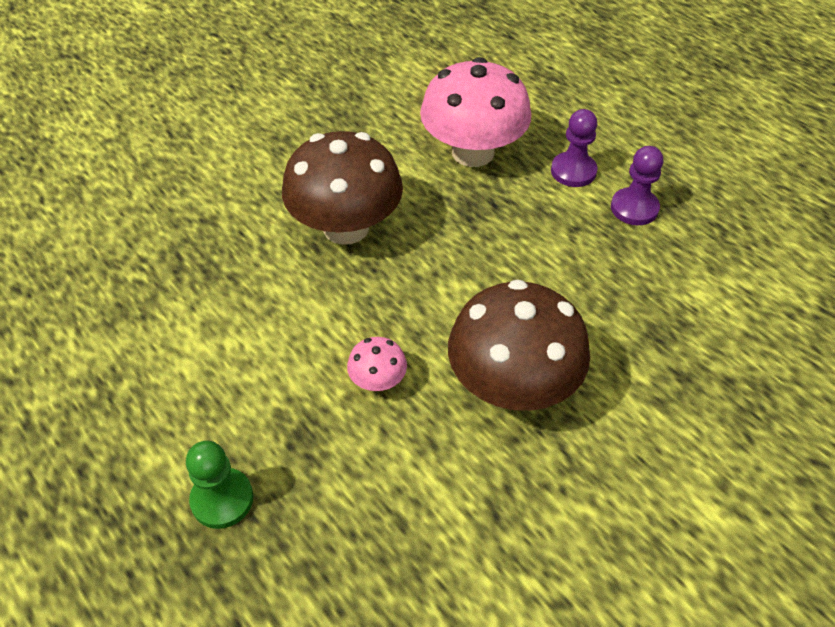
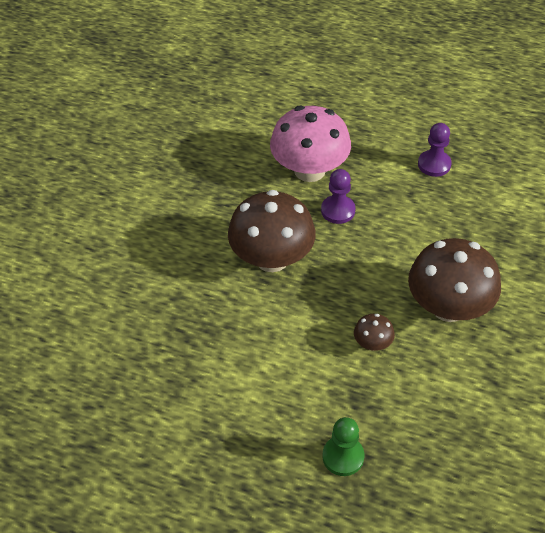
camera: 30 degrees left, 0 degrees up
pink mushroom [347,337,407,391] -> brown mushroom [354,314,395,351]
purple pawn [551,109,598,187] -> purple pawn moved to [321,169,356,224]

